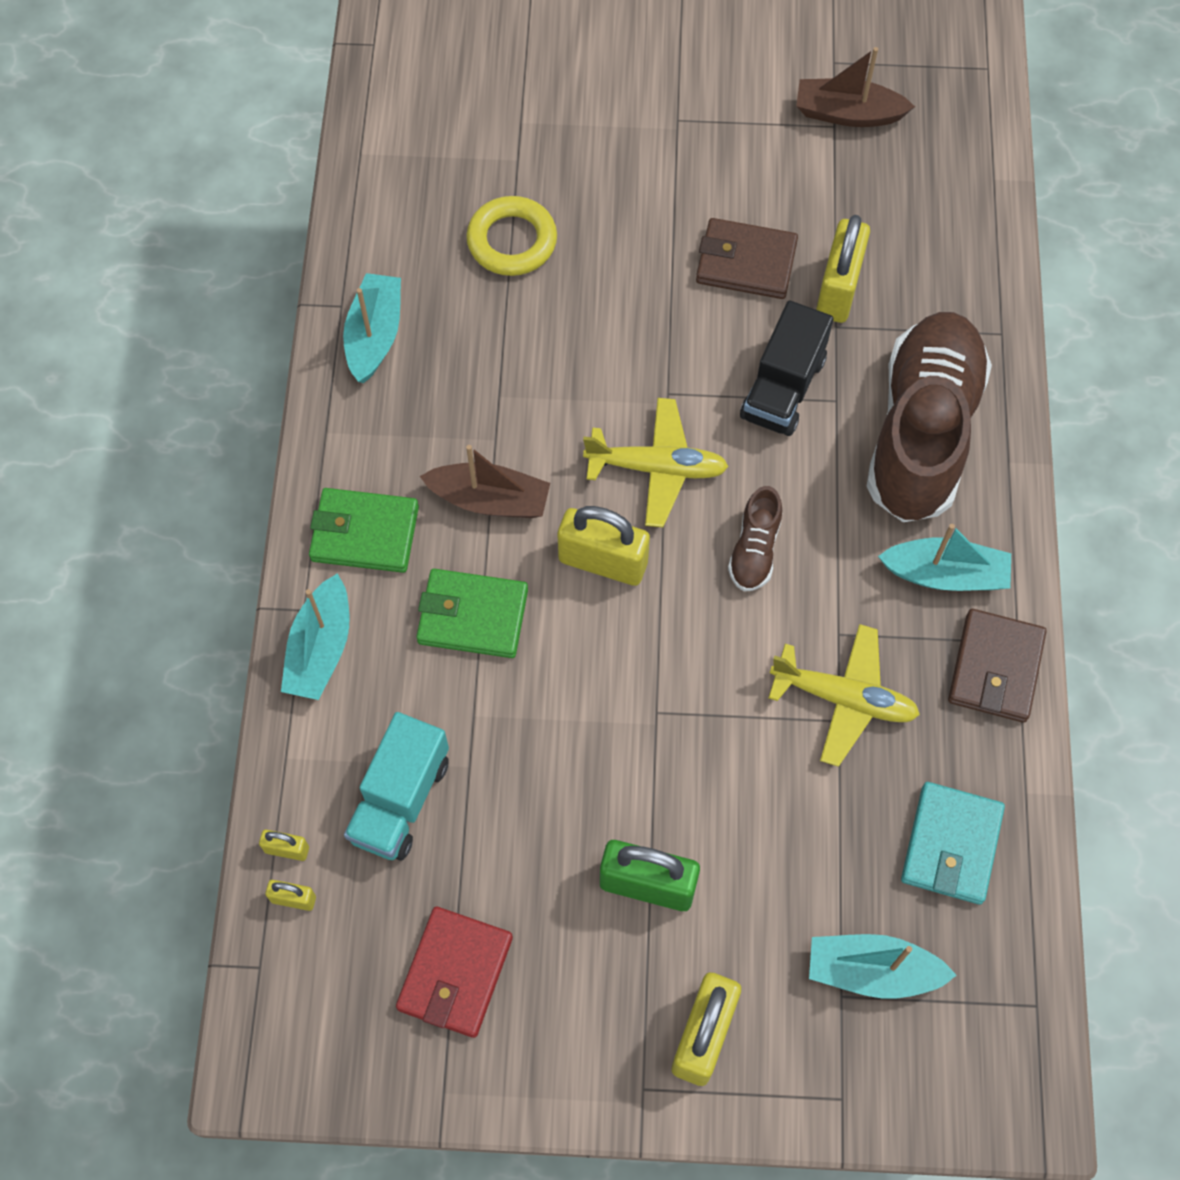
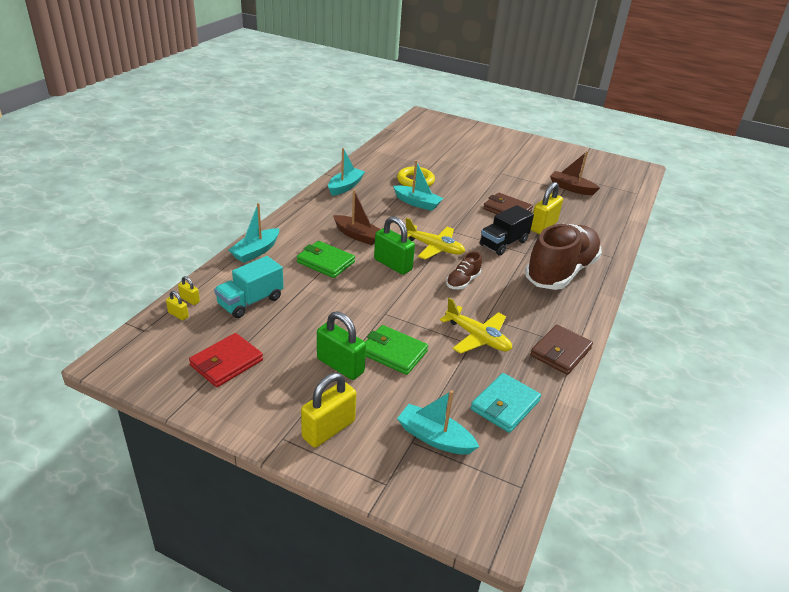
camera: 20 degrees right, 30 degrees down
green wallet [309,488,419,573] -> green wallet moved to [365,325,428,375]
yellow padlock [558,506,650,586] -> green padlock [374,216,415,275]
turquoise boat [878,524,1011,591] -> turquoise boat moved to [393,160,443,211]

